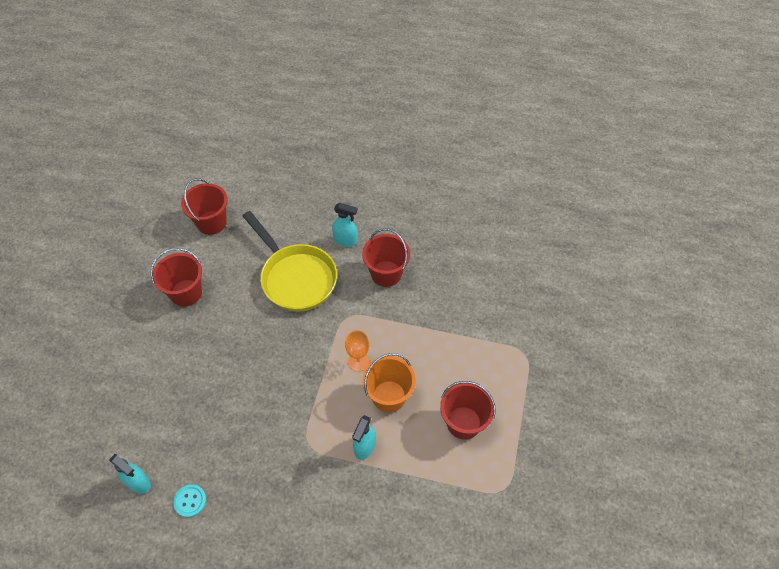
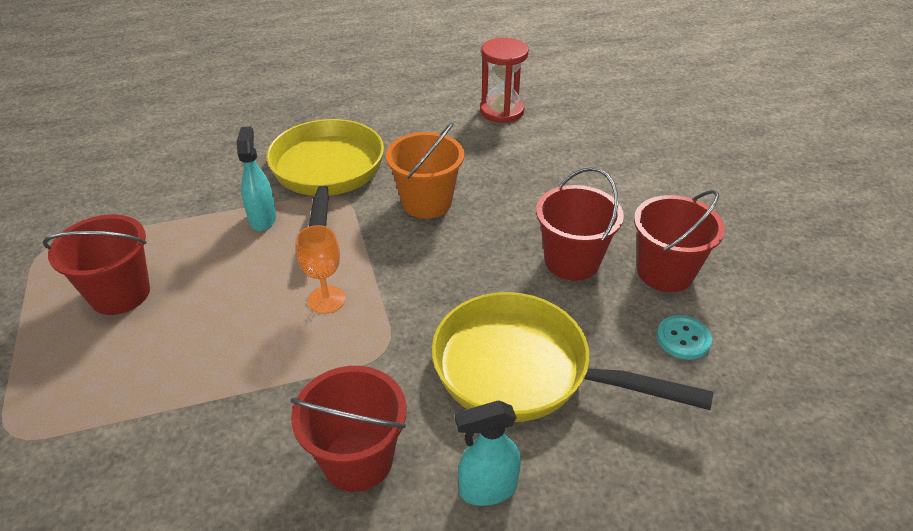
camera: 150 degrees right, 15 degrees down
turquoise spray bottle [109,454,151,494] -> red hourglass [480,38,529,123]
turquoise button [173,484,206,518] -> turquoise button moved to [657,315,712,360]
red bucket [181,178,228,235] -> red bucket moved to [536,167,624,281]
orange bucket [362,353,416,413] -> orange bucket moved to [386,123,465,219]
none -> yellow pan [266,119,384,226]

